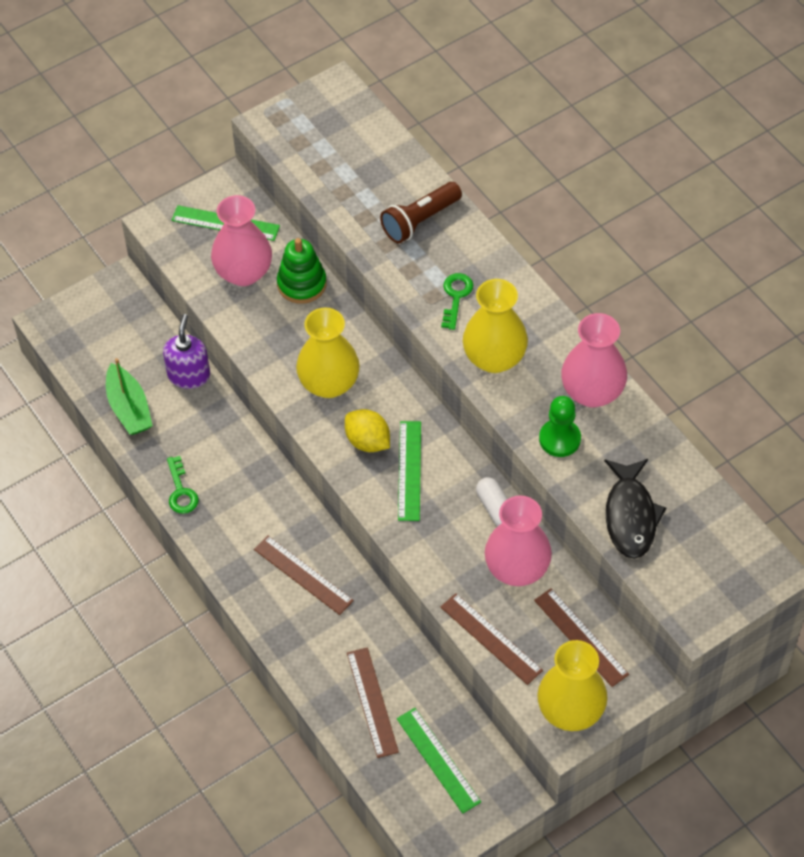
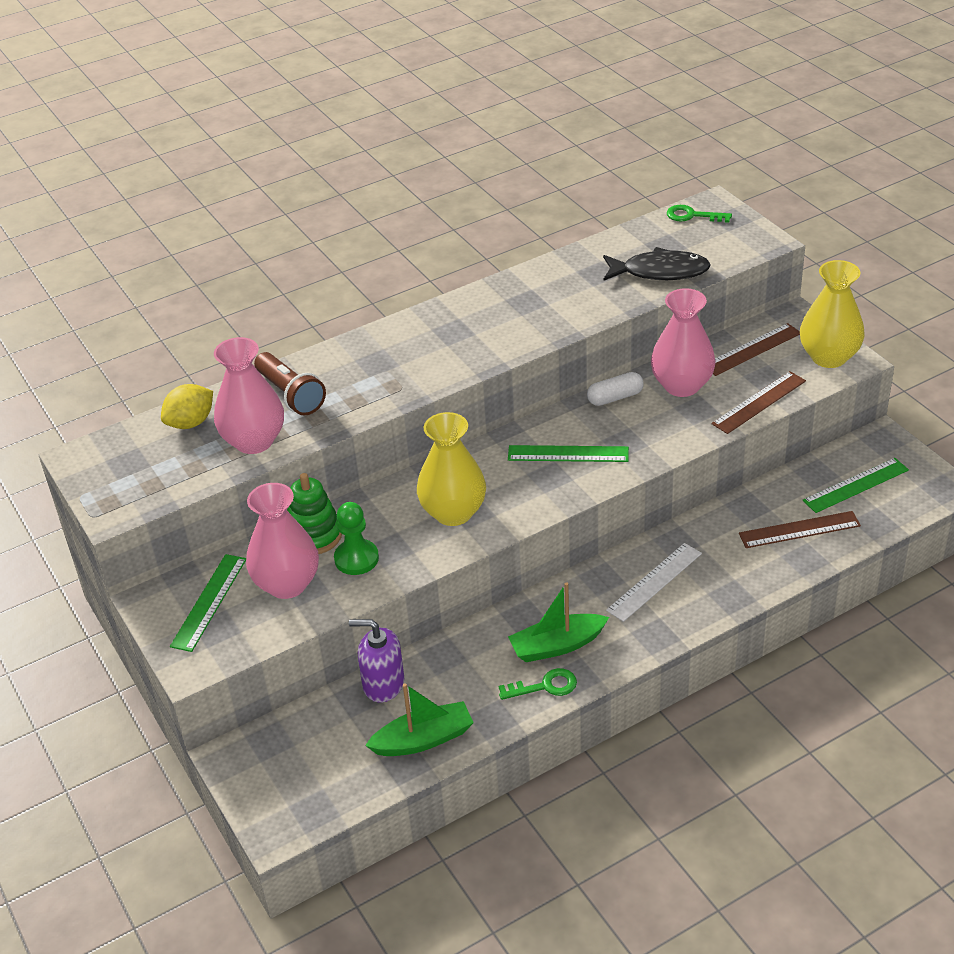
camera: 85 degrees left, 15 degrees down
brown ruler [254,535,354,615] -> white ruler [606,543,702,622]
yellow lemon [345,409,390,452] -> yellow lemon moved to [161,384,213,429]
green key [441,273,473,330] -> green key moved to [667,205,732,223]
yellow vase [463,279,528,373] -> none
green pawn [539,396,581,457] -> green pawn moved to [334,502,379,575]
pink vase [561,313,627,407] -> pink vase moved to [214,337,284,454]
none -> green boat [508,582,609,662]

